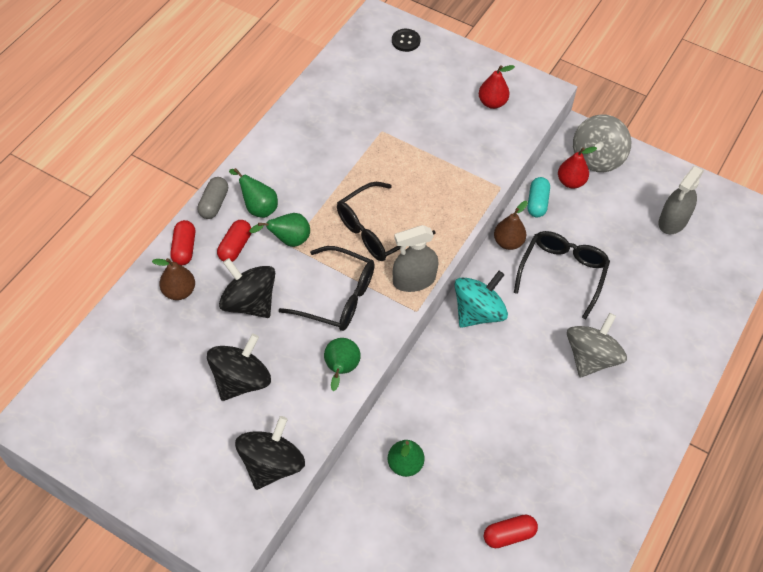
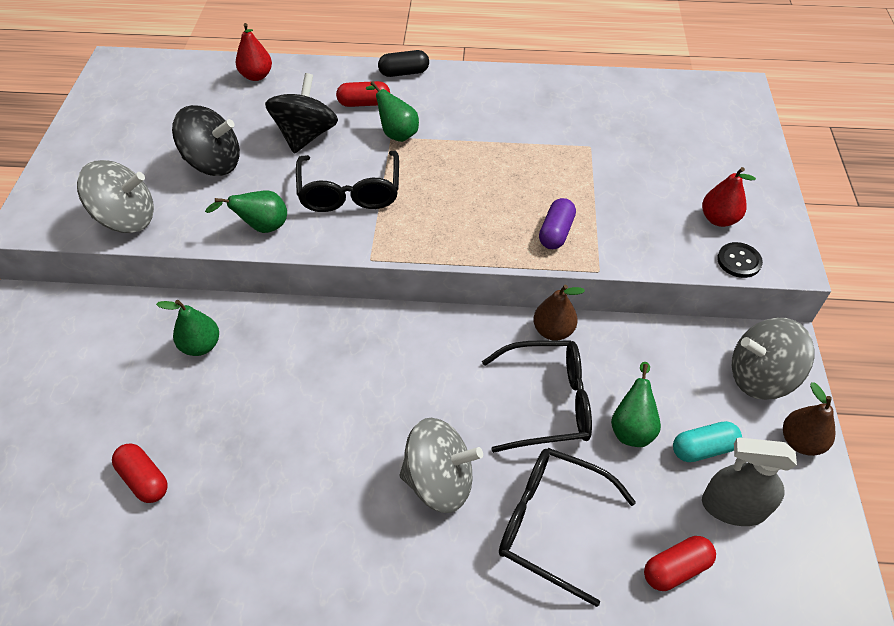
camera: 65 degrees right, 5 degrees down
brown pear [152,258,195,300] -> brown pear moved to [783,382,836,456]
red capsule [170,220,195,265] -> red capsule moved to [644,536,716,591]
grey capsule [197,177,228,219] -> black capsule [378,50,429,77]
green pear [229,168,278,218] -> green pear moved to [611,362,661,447]
black spinning top [235,416,305,490] -> grey spinning top [77,160,154,233]
black glasses [337,182,435,261] -> black glasses moved to [499,448,636,607]
black button [392,29,420,52] -> black button moved to [717,242,763,278]
grey spray bottle [393,225,438,292] -> none
turquoise spinning top [455,271,508,328] -> none
turquoise capsule [528,177,550,218] -> turquoise capsule moved to [673,421,742,462]
red pear [558,147,597,188] -> red pear moved to [235,23,272,81]
none -> purple capsule [539,198,576,249]

